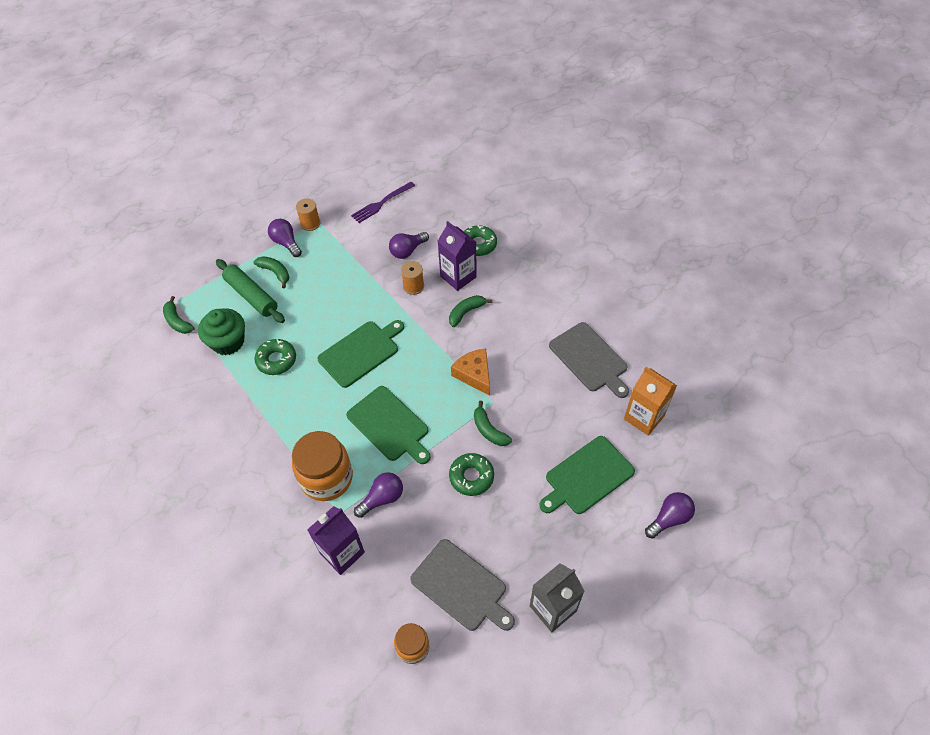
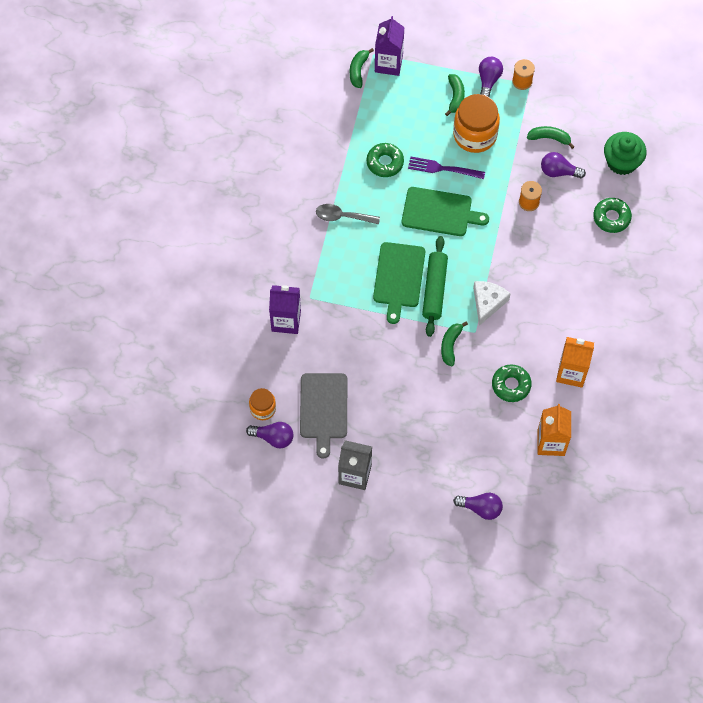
camera: 50 degrees right, 10 degrees up
green cupcake [198,308,245,355] -> green cupcake moved to [604,132,647,175]
green rolling pin [216,259,285,323] -> green rolling pin moved to [422,236,448,337]
orange jar [292,431,353,501] -> orange jar moved to [453,94,500,153]
purple fork [351,182,415,223] -> purple fork moved to [408,157,485,179]
purple light bulb [354,472,403,518] -> purple light bulb moved to [246,422,293,448]
purple carton [438,221,477,291] -> purple carton moved to [375,16,405,76]
green banana [449,295,492,327] -> green banana moved to [527,126,575,149]
green donut [449,453,494,496] -> green donut moved to [492,365,532,402]
orange cheese [451,349,490,396] -> white cheese [473,281,511,326]
green cutting board [539,436,635,514] -> none
grey cutting board [549,322,629,398] -> orange carton [556,337,594,388]
none -> grey spoon [316,204,380,225]

